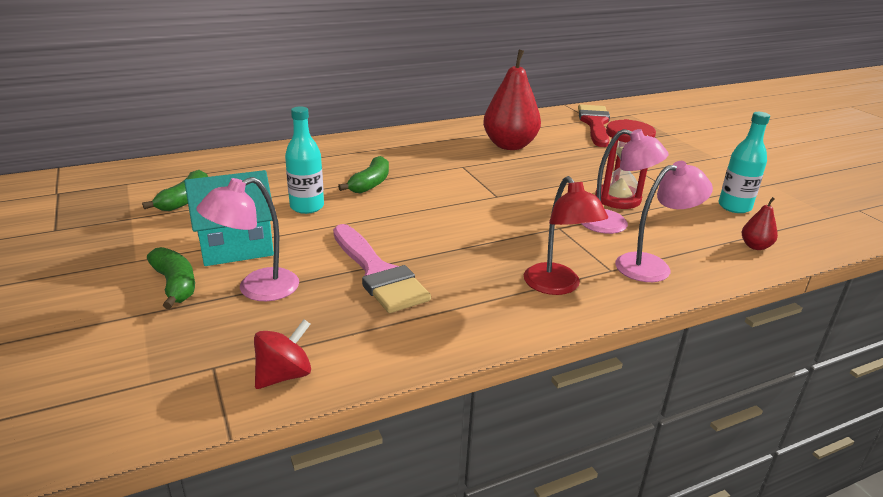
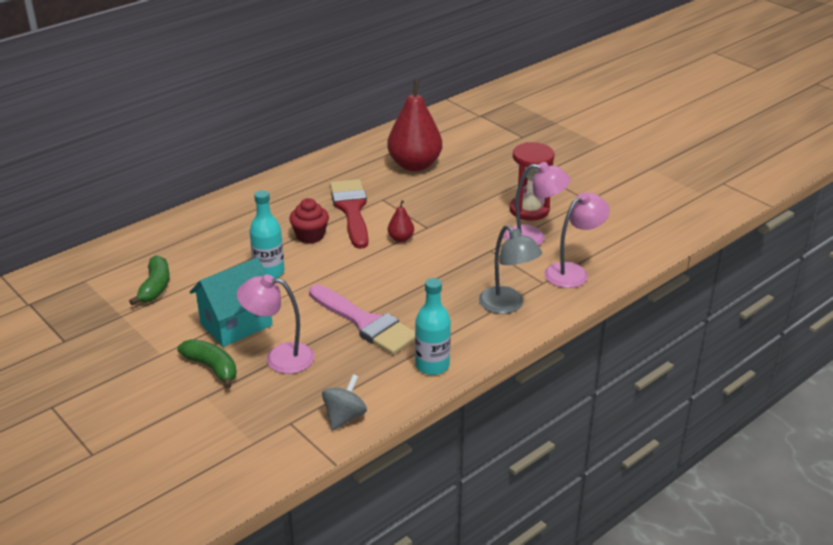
camera: 15 degrees left, 5 degrees up
pink lamp [197,177,299,301] -> pink lamp turned 60 degrees clockwise [237,274,315,374]
red spinning top [254,319,311,389] -> grey spinning top [322,374,367,430]
green banana [338,156,389,193] -> red cupcake [289,198,329,244]
red lamp [524,176,608,295] -> grey lamp [479,225,542,314]
red brush [578,104,610,147] -> red brush moved to [330,179,368,249]
turquoise bottle [719,112,770,213] -> turquoise bottle moved to [415,278,451,375]
red pear [742,197,778,250] -> red pear moved to [388,200,414,242]

